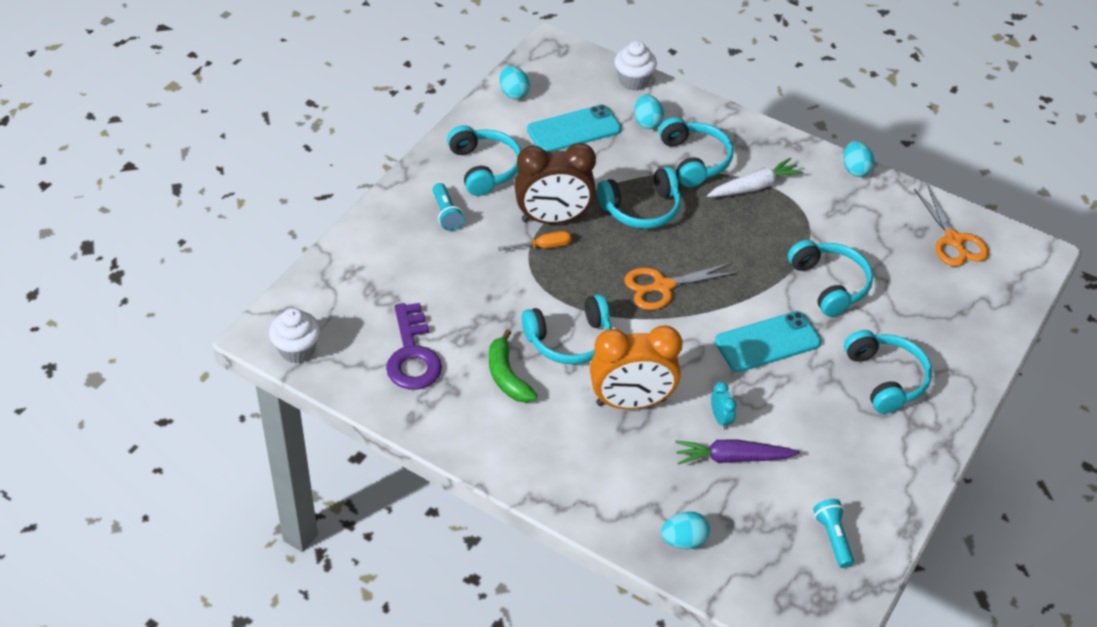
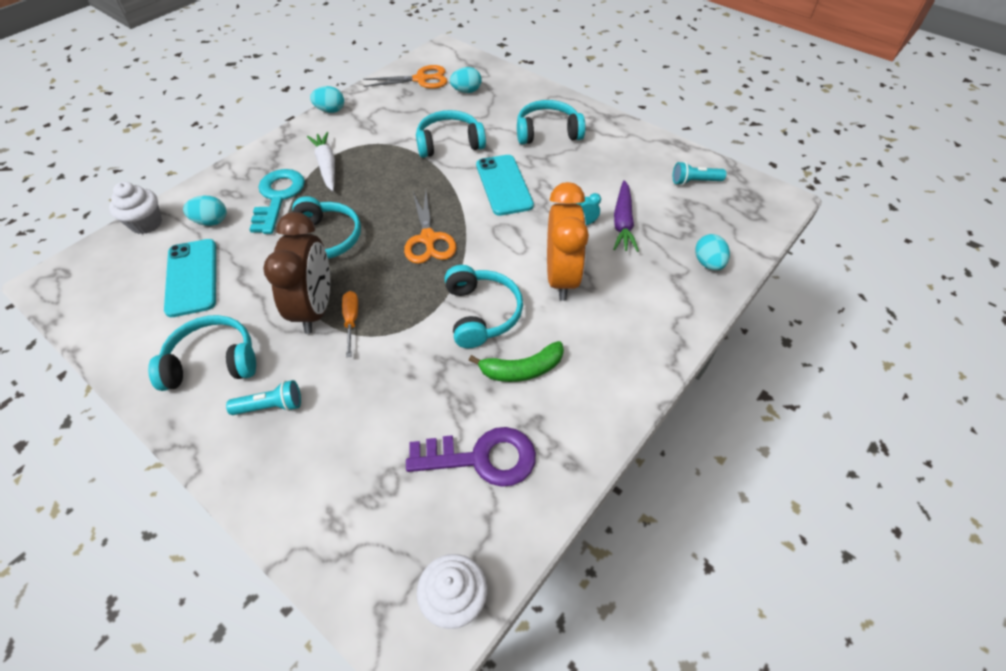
camera: 80 degrees left, 5 degrees up
turquoise egg [500,66,530,100] -> turquoise egg moved to [450,67,482,93]
turquoise headphones [659,117,733,187] -> turquoise key [249,169,305,234]

